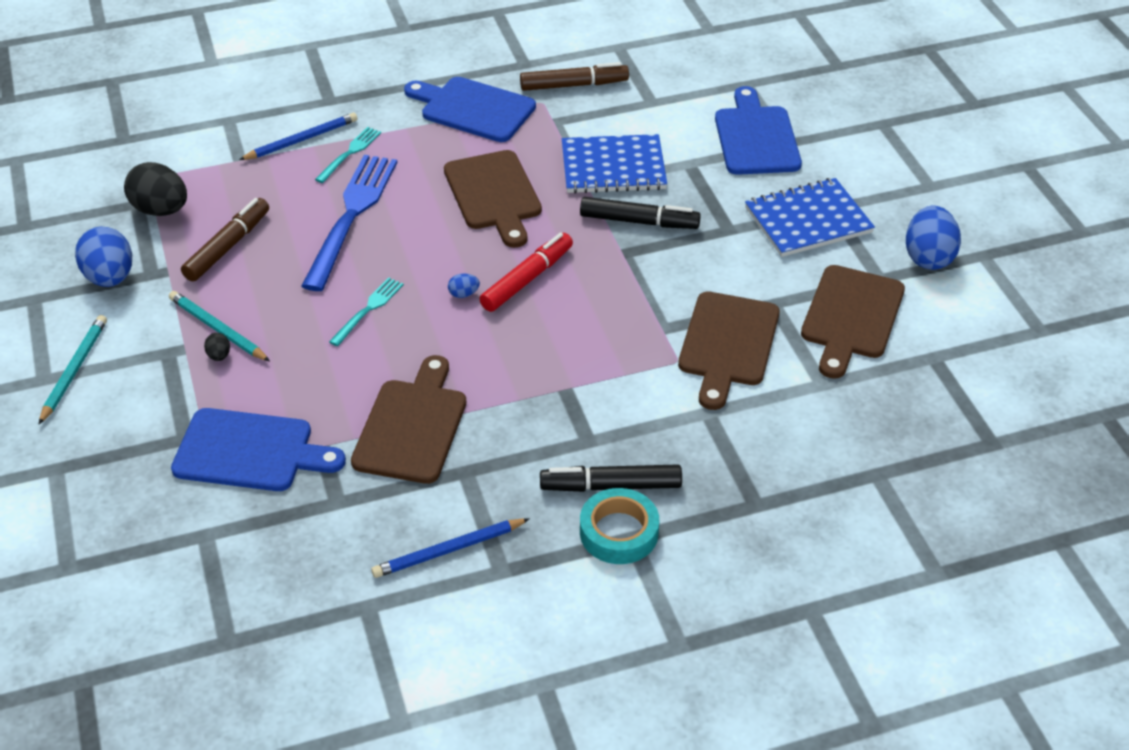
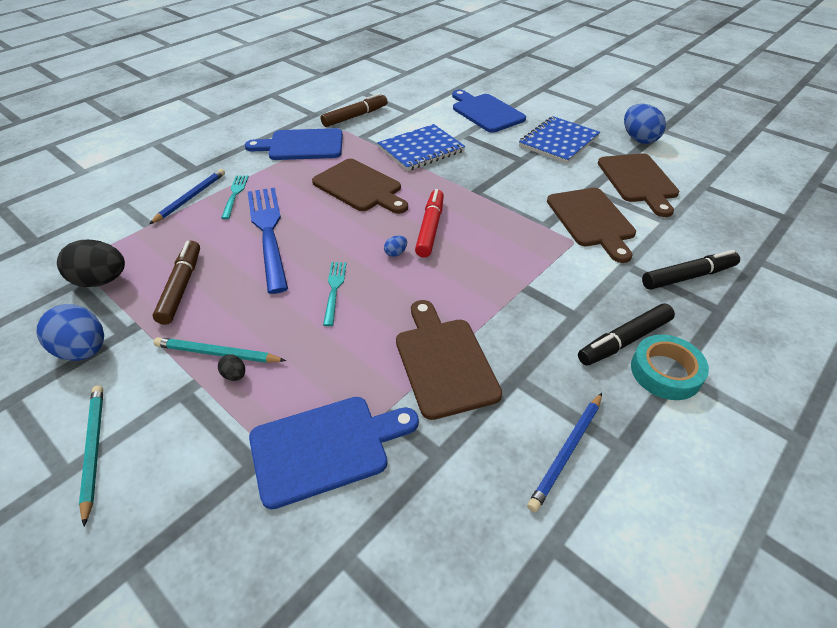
camera: 30 degrees left, 0 degrees up
black marker [580,197,701,229] -> black marker moved to [642,250,740,290]

